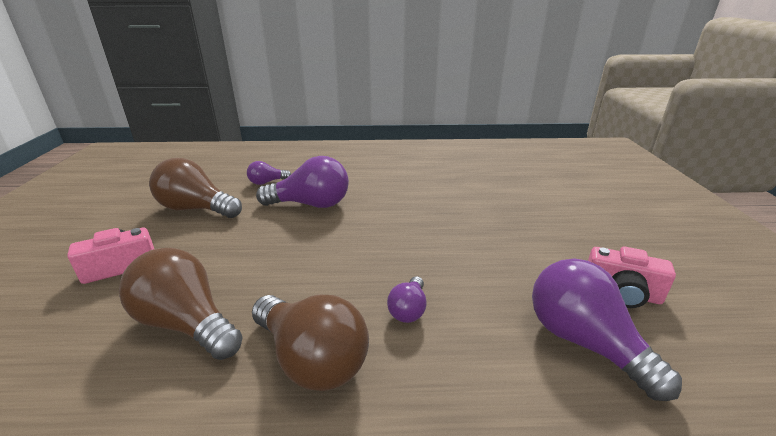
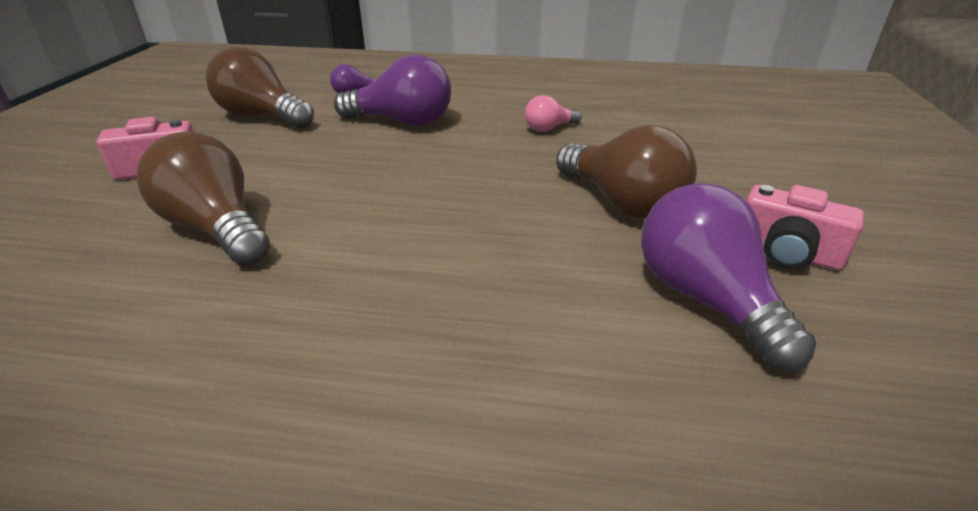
camera: 10 degrees right, 5 degrees up
brown light bulb [252,294,369,391] -> brown light bulb moved to [556,125,697,219]
purple light bulb [387,276,426,323] -> none
none -> pink light bulb [525,95,582,132]

